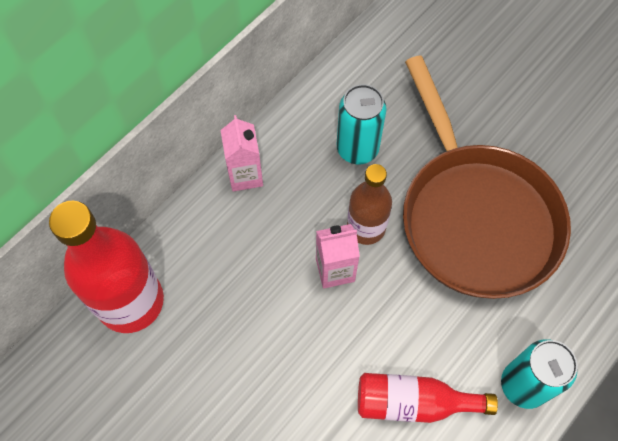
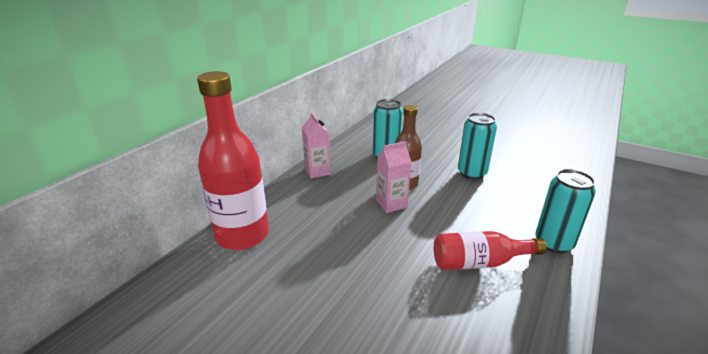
camera: 10 degrees left, 35 degrees down
brown pan [403,56,571,299] -> turquoise can [458,113,497,180]

